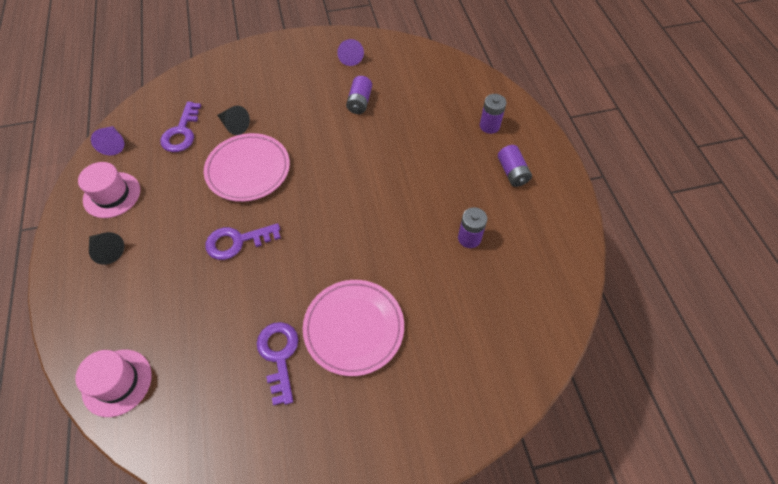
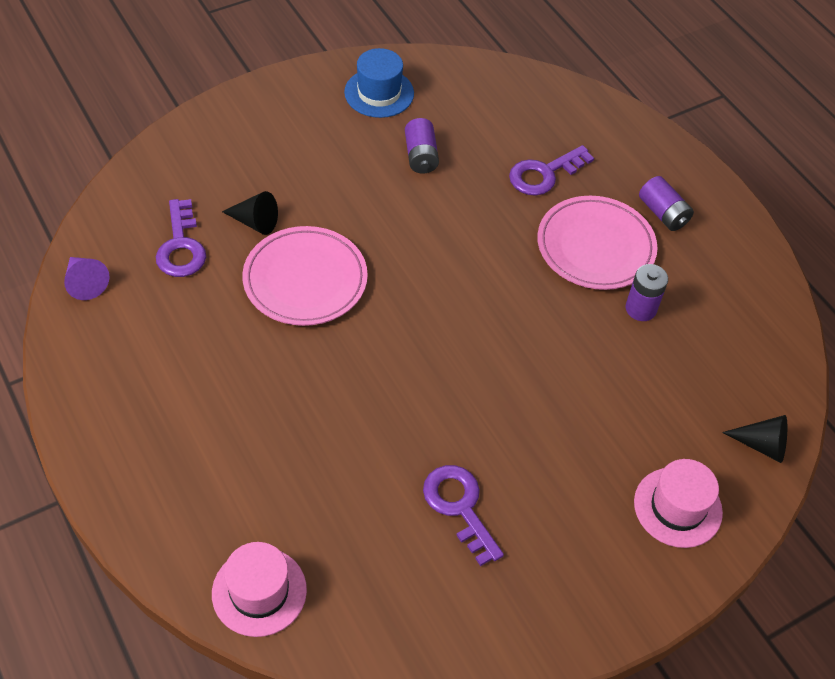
camera: 20 degrees left, 5 degrees down
pink hat [78,162,140,218] -> pink hat moved to [634,459,723,548]
black cone [89,232,124,265] -> black cone moved to [722,415,787,463]
purple key [205,223,281,260] -> purple key moved to [509,145,594,196]
pink plate [303,280,404,376] -> pink plate moved to [537,196,658,290]
purple cone [337,39,364,66] -> blue hat [344,48,414,118]
purple battery [480,94,507,134] -> none

